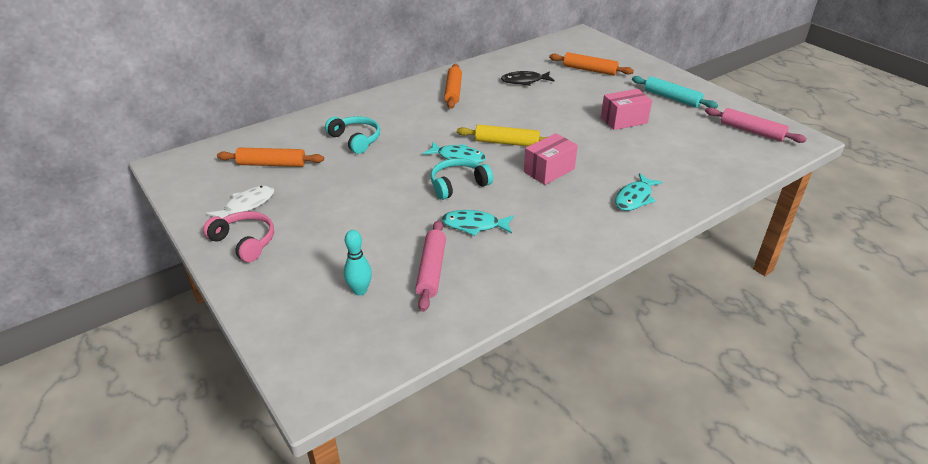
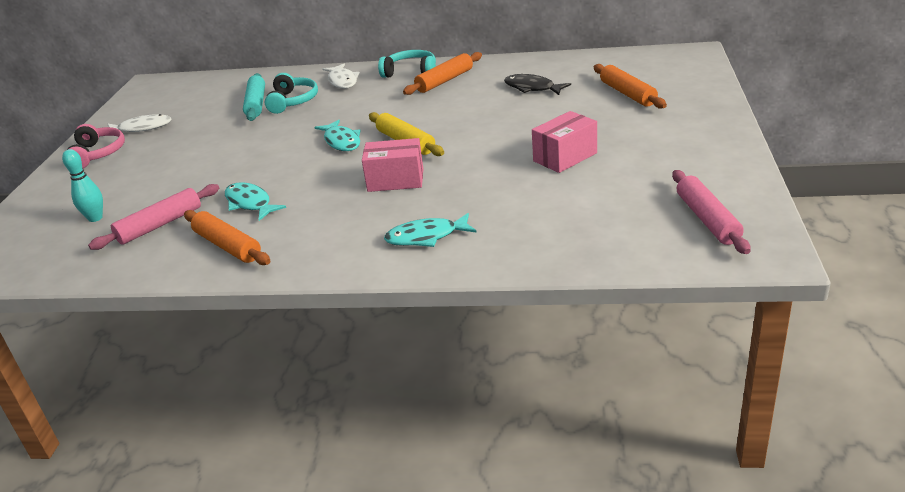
camera: 45 degrees right, 5 degrees down
orange rolling pin [217,147,324,167] -> orange rolling pin moved to [184,210,270,265]
turquoise headphones [431,158,493,200] -> turquoise headphones moved to [378,50,436,78]
pink box [601,89,652,130] -> pink box turned 60 degrees counterclockwise [532,111,597,173]
turquoise rolling pin [632,76,718,108] -> turquoise rolling pin moved to [243,73,265,121]
none -> white fish [322,64,360,89]

